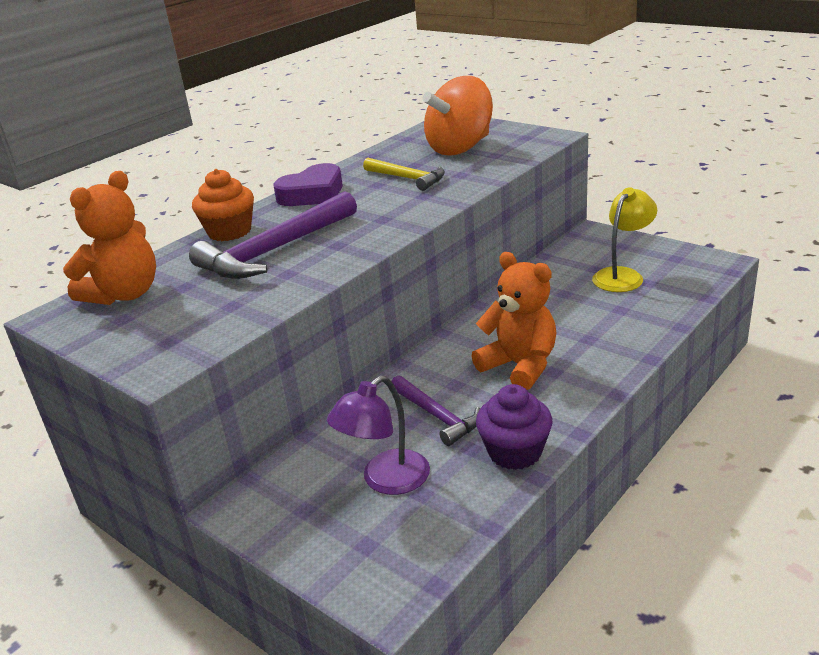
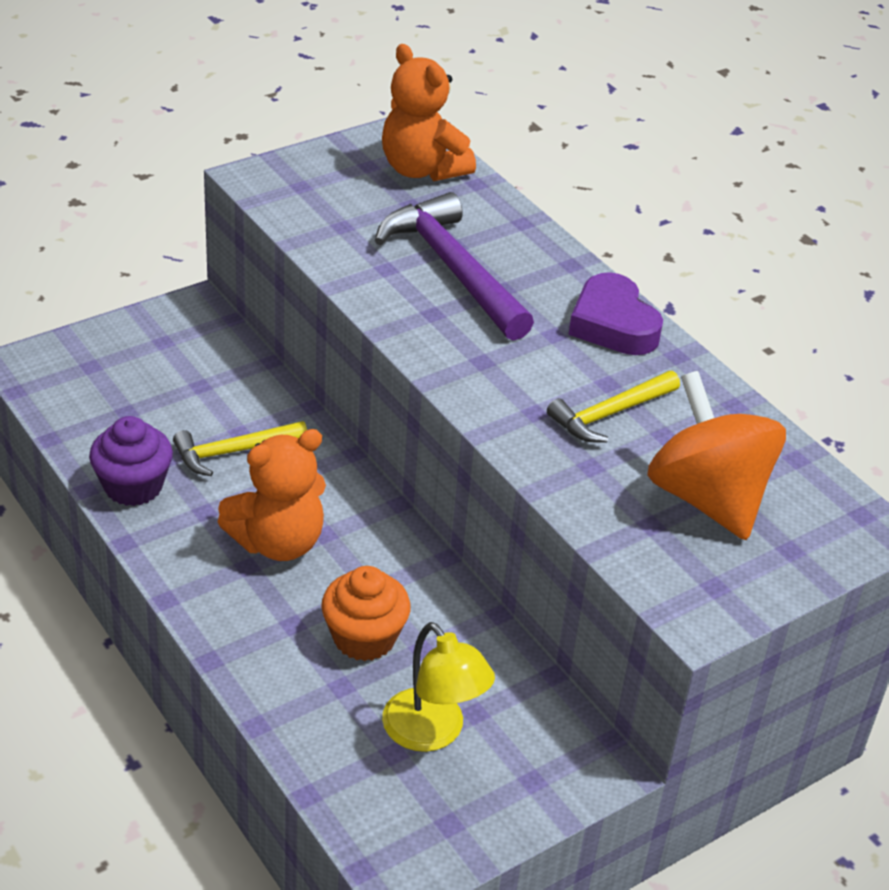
camera: 100 degrees right, 10 degrees up
orange cupcake [192,169,254,241] -> orange cupcake moved to [321,566,411,661]
purple lamp [327,376,430,495] -> none
purple hammer [391,375,480,446] -> yellow hammer [173,421,307,476]

